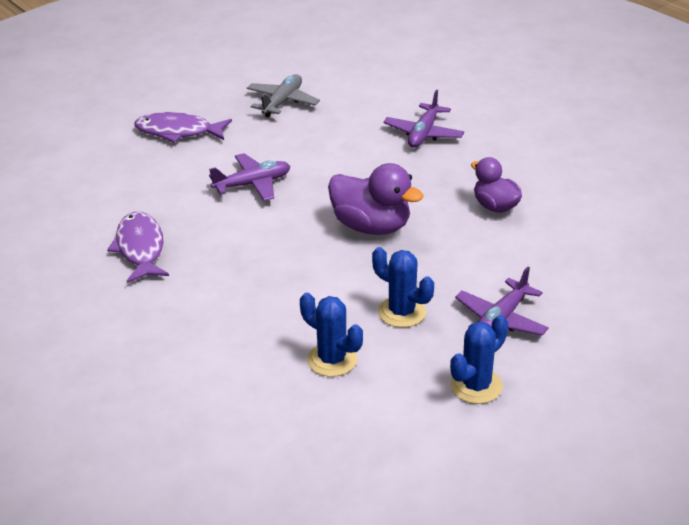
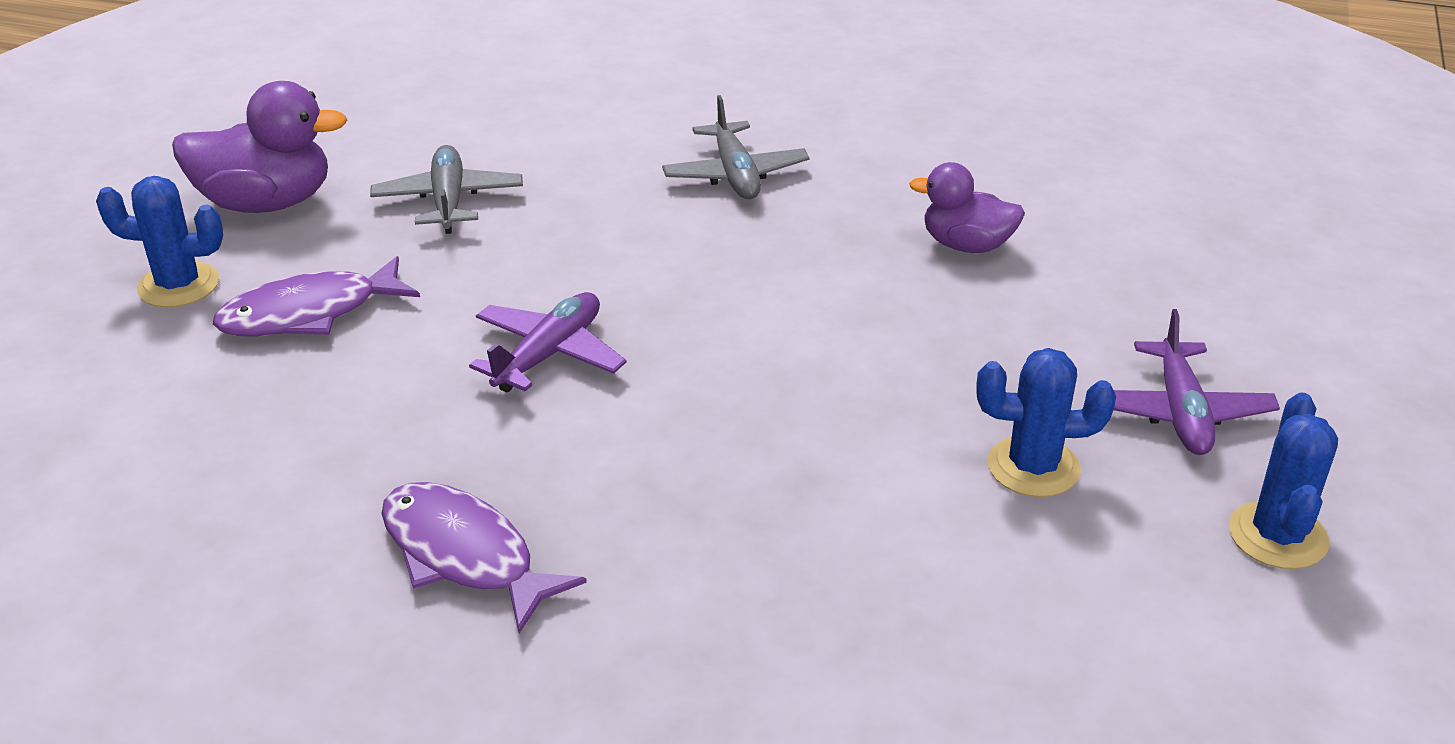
camera: 35 degrees left, 0 degrees up
blue cactus [300,293,363,377] -> blue cactus moved to [96,176,223,307]
purple duck [328,163,424,235] -> purple duck moved to [172,81,347,213]
purple plane [383,90,464,147] -> grey plane [662,95,809,199]

